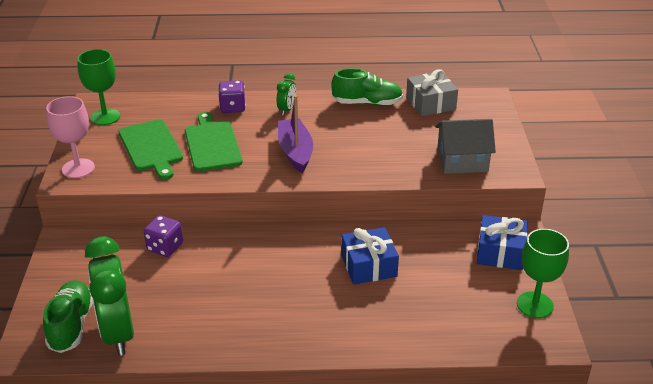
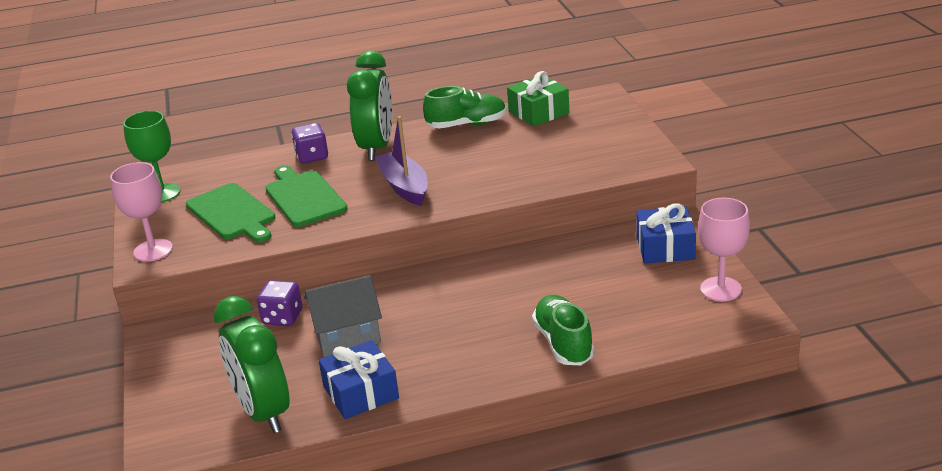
camera: 10 degrees left, 5 degrees down
green shoe [43,280,93,353] -> green shoe moved to [532,295,594,365]
green clock [277,73,296,115] -> green clock [347,51,392,161], size x2.15
blue gift [341,227,399,285] -> blue gift moved to [319,340,399,419]
grey gift [406,69,458,116] -> green gift [507,71,569,127]
grey house [436,119,496,174] -> grey house moved to [304,275,382,357]
green goblet [517,229,569,318] -> pink goblet [698,198,750,301]

